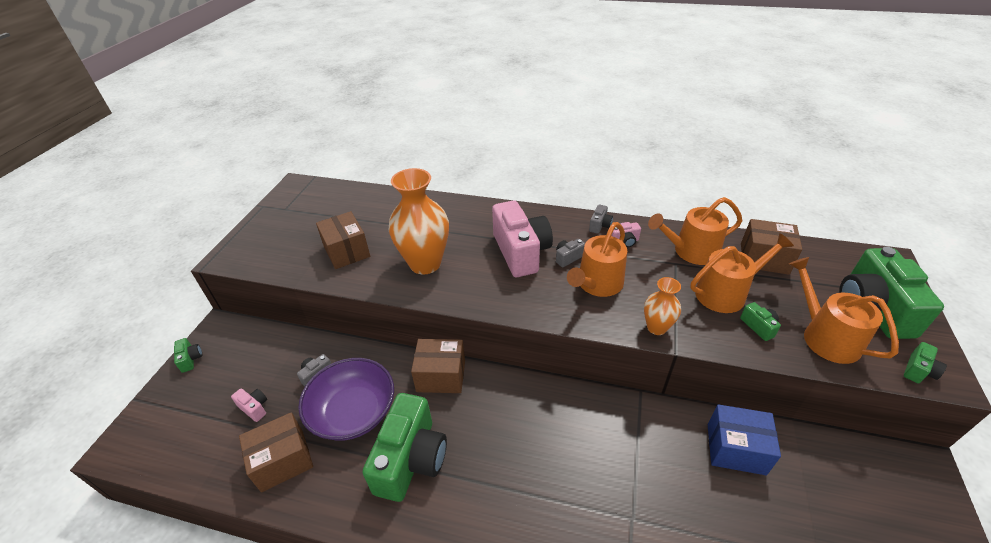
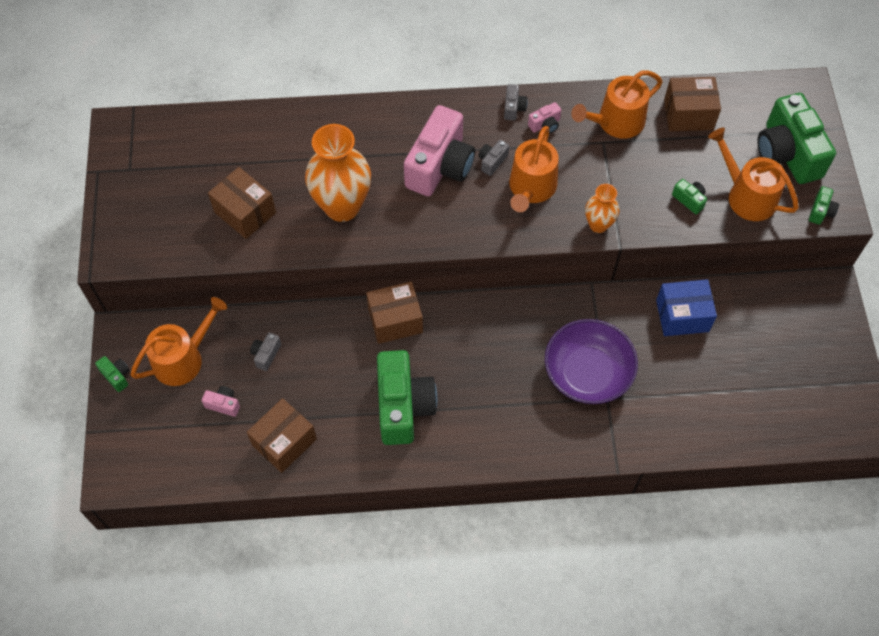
camera: 20 degrees left, 20 degrees up
purple bowl [298,358,394,440] -> purple bowl moved to [545,319,638,404]
pink camera [492,200,553,277] -> pink camera turned 60 degrees clockwise [404,105,475,196]
orange watering can [690,233,794,313] -> orange watering can moved to [130,297,227,386]

